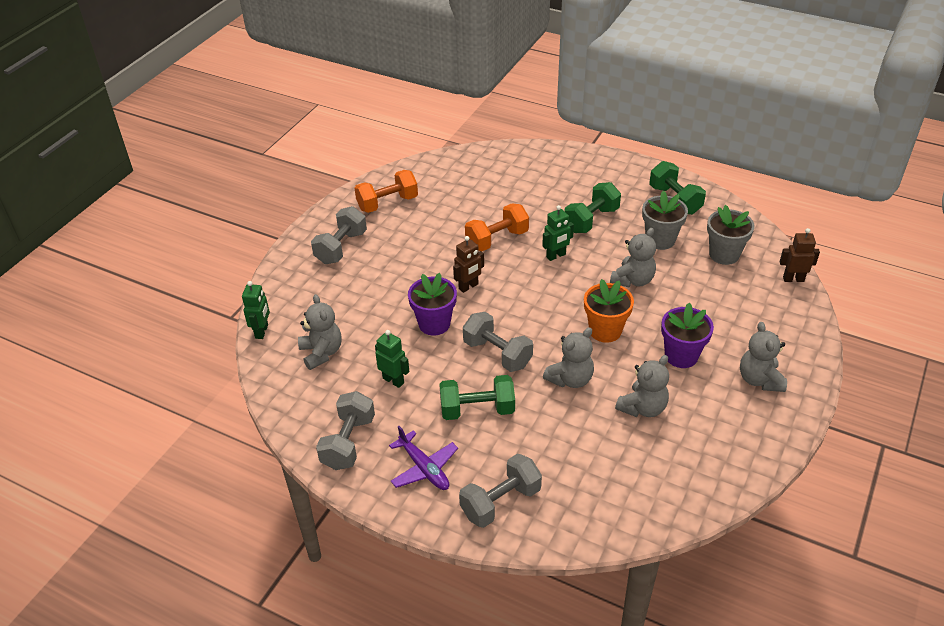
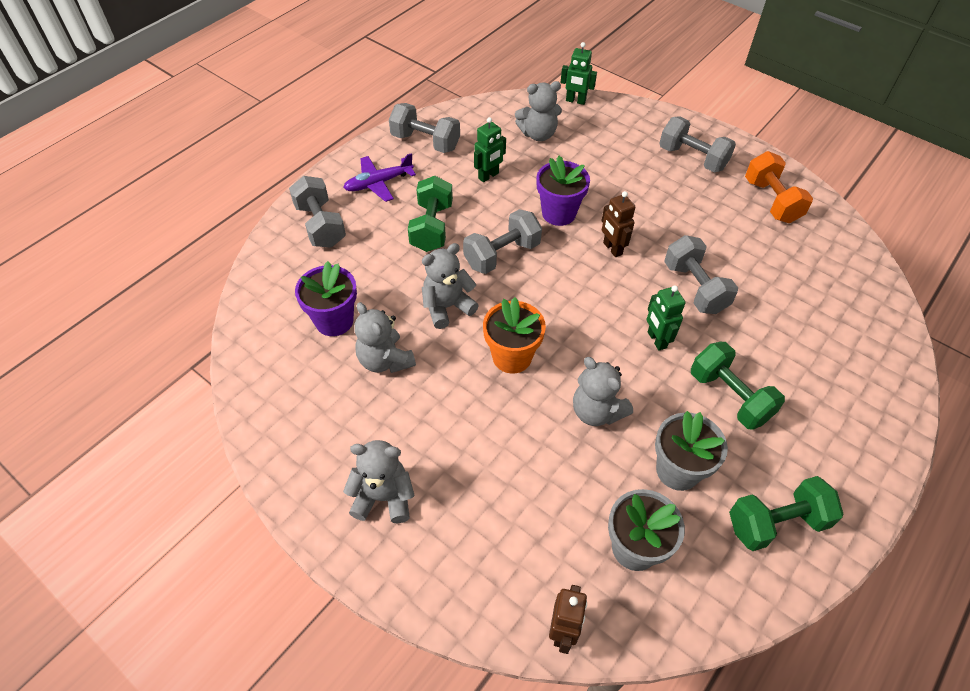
camera: 100 degrees right, 10 degrees up
orange dumbbell [465,203,529,251] -> grey dumbbell [664,235,738,314]
grey teddy bear [543,327,594,388] -> grey teddy bear turned 90 degrees clockwise [422,243,479,329]
purple flower pot [661,303,714,368] -> purple flower pot moved to [295,261,357,336]

